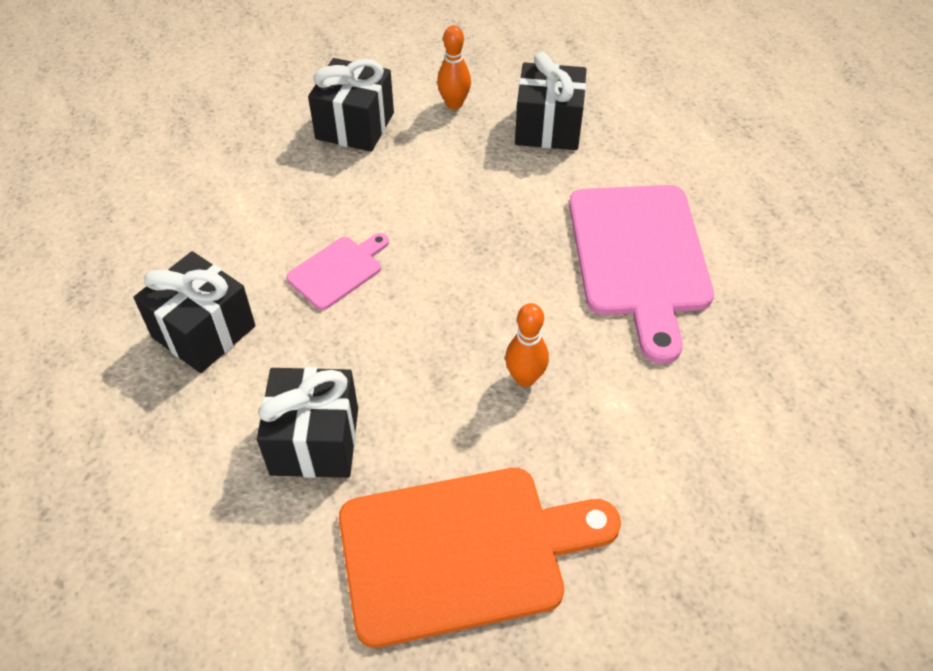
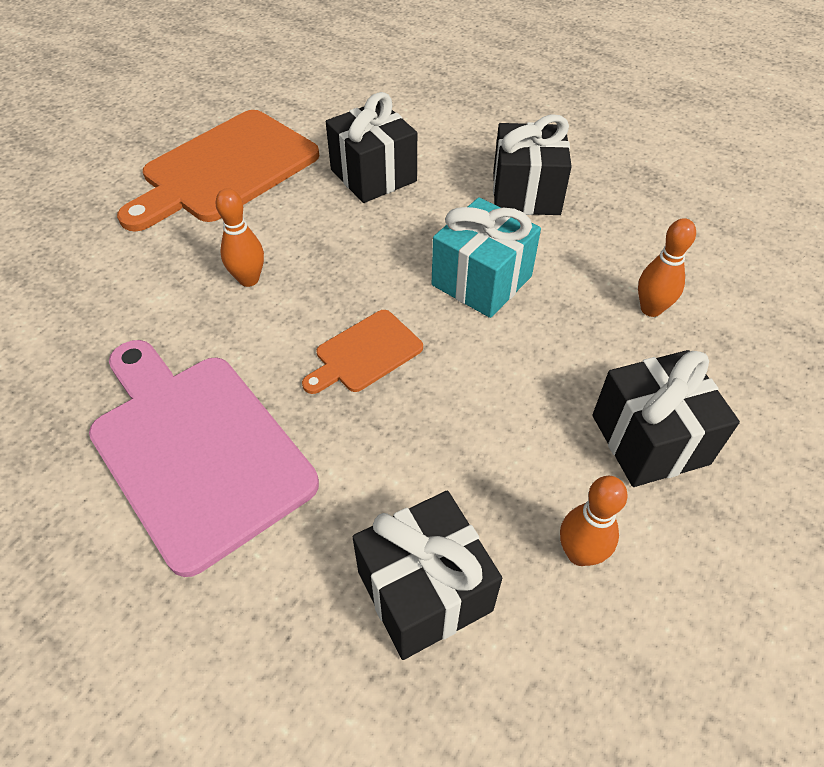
camera: 145 degrees right, 0 degrees up
pink cutting board [286,233,389,310] -> turquoise gift [432,197,541,318]
none -> orange cutting board [302,310,423,394]
none -> orange bowling pin [638,218,696,317]

